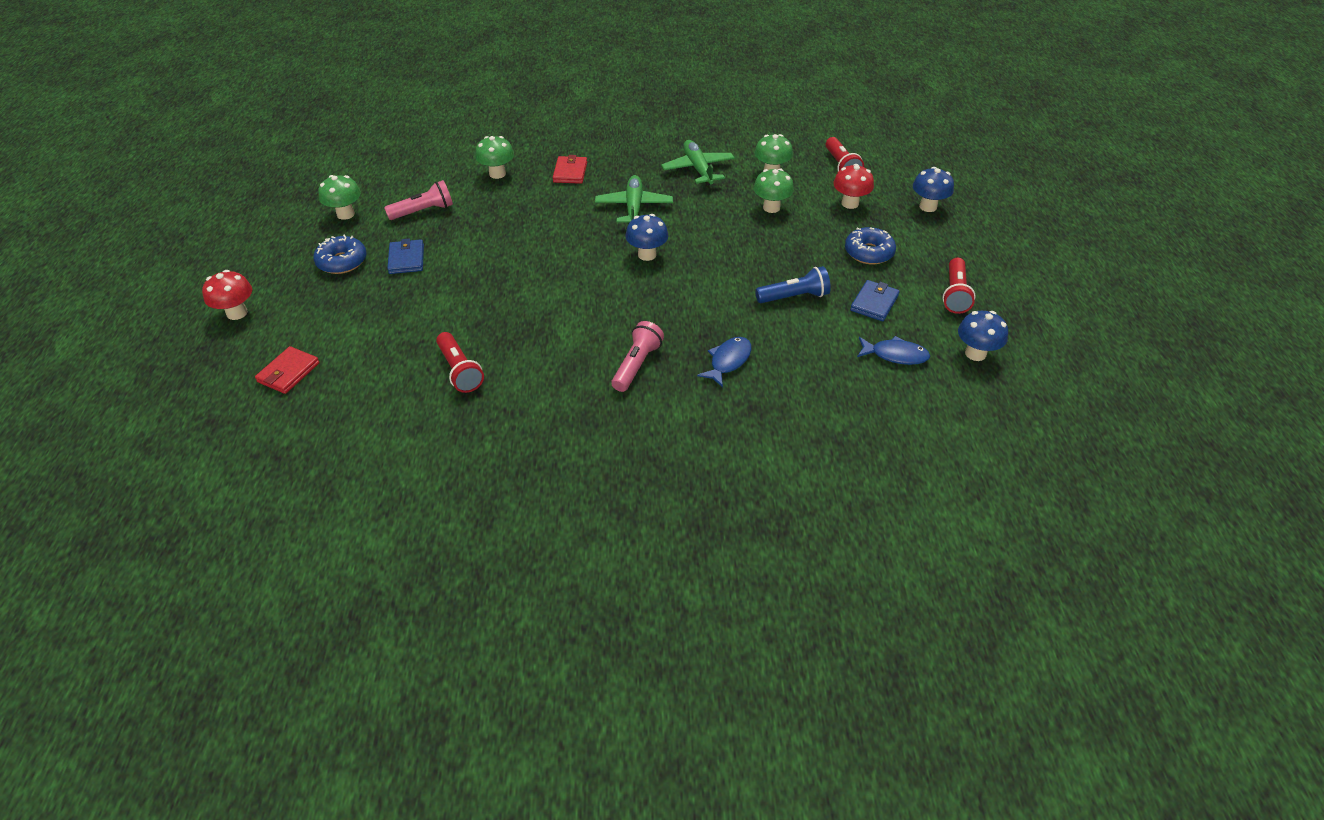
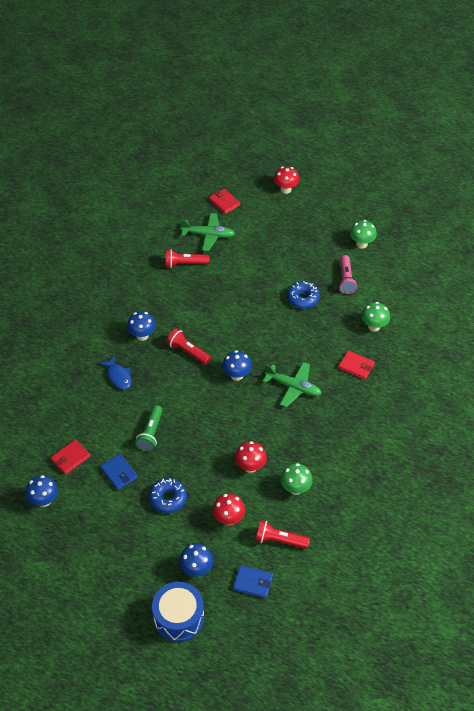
camera: 115 degrees right, 5 degrees up
blue donut [313,234,367,274] -> blue donut moved to [287,281,320,309]
blue wallet [387,238,424,274] -> blue wallet moved to [233,565,273,599]
pink flashlight [611,321,664,392] -> blue mushroom [127,311,156,341]
green plane [661,140,735,185] -> green plane moved to [180,213,235,251]
green mushroom [753,168,794,213] -> red mushroom [235,441,267,473]
blue flashlight [755,266,831,303] -> green flashlight [135,405,163,451]
blue fish [857,336,930,365] -> red wallet [50,440,90,475]
red flashlight [943,258,976,314] -> red flashlight moved to [166,328,211,365]
none -> blue drum [152,582,204,642]

